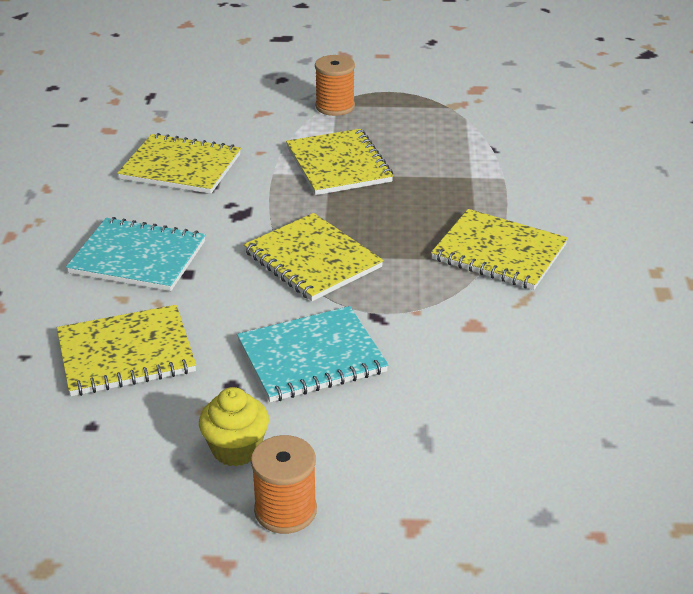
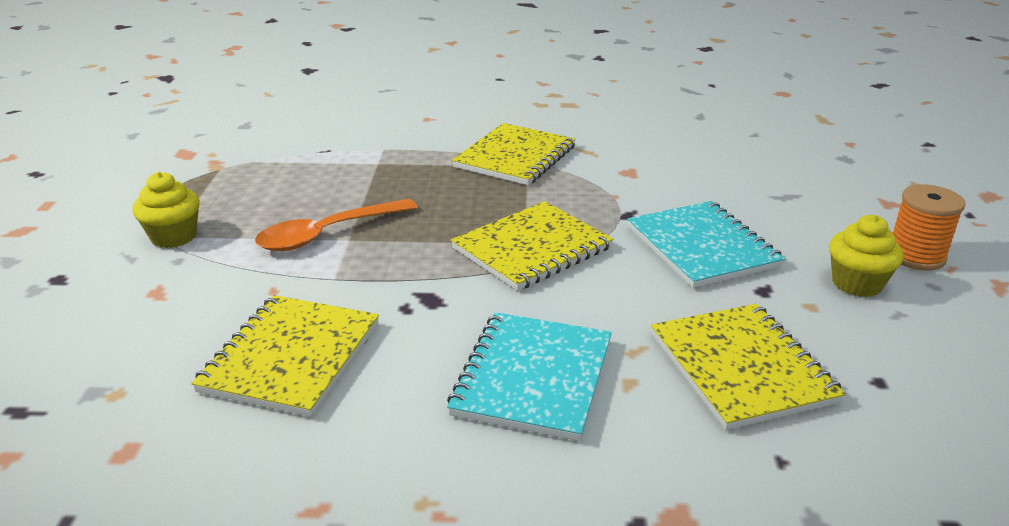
camera: 90 degrees left, 5 degrees down
yellow notebook [286,129,393,195] -> orange spoon [255,199,418,251]
orange spool [315,55,355,116] -> yellow cupcake [132,172,200,248]

